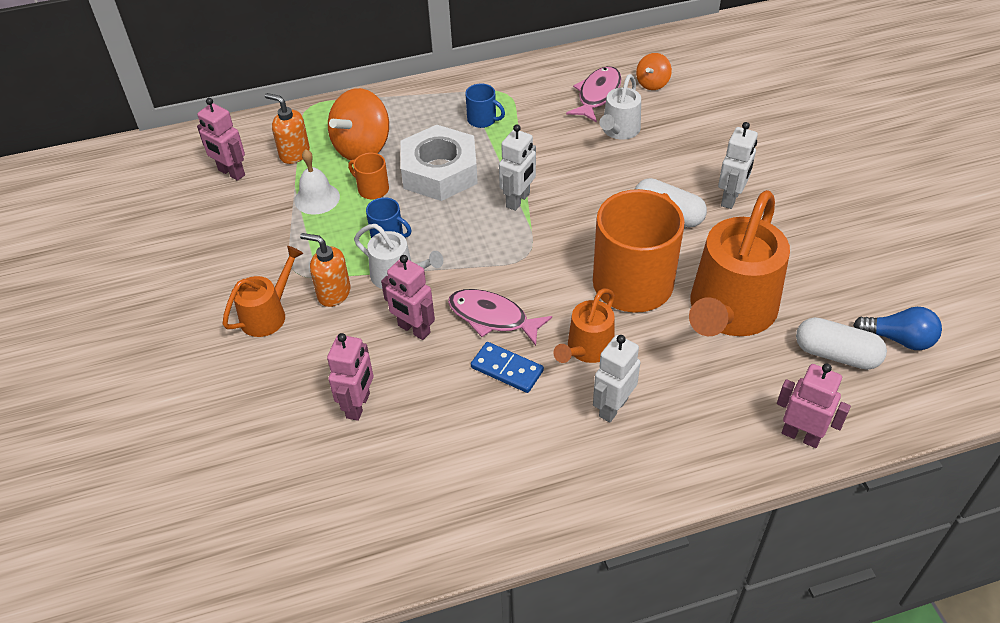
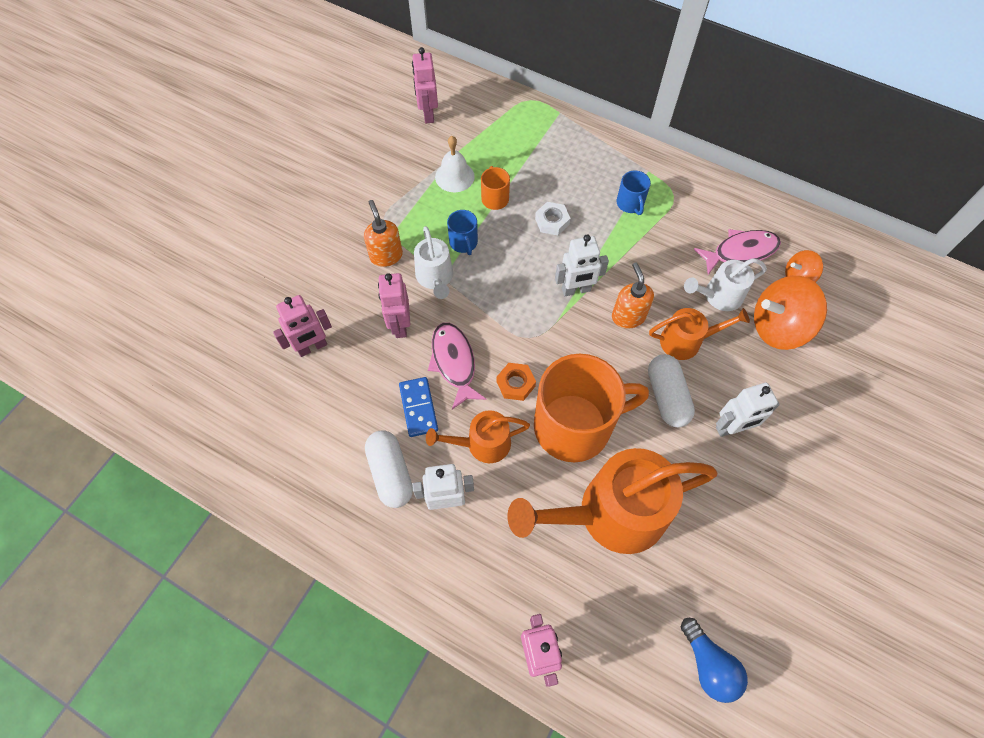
camera: 45 degrees right, 15 degrees up
orange watering can [222,246,303,337] -> orange watering can moved to [649,308,750,360]
orange soap dispenser [265,93,310,164] -> orange soap dispenser moved to [612,263,654,329]
orange spinning top [328,88,389,160] -> orange spinning top moved to [754,276,827,350]
white nut [401,125,478,201] -> white nut [535,202,570,235], size x0.45
white capsule [796,317,887,370] -> white capsule moved to [365,431,413,508]
none -> orange nut [497,363,536,401]

